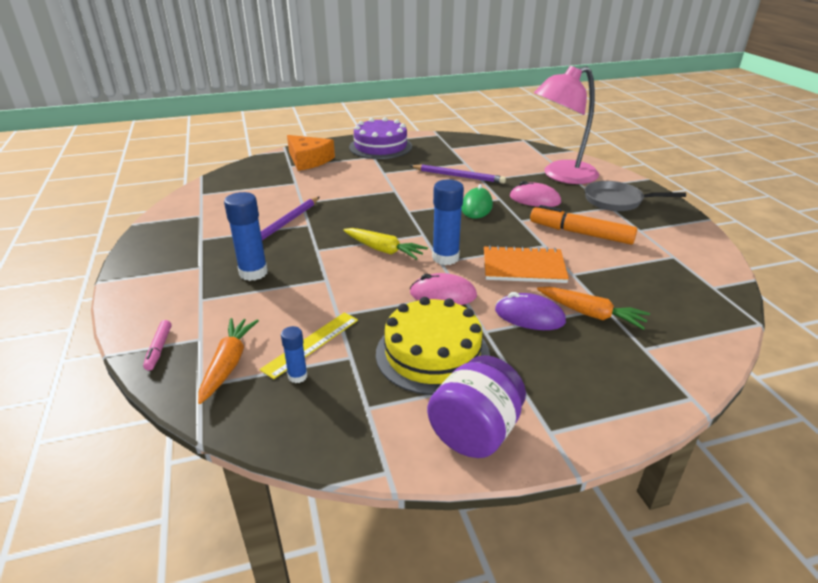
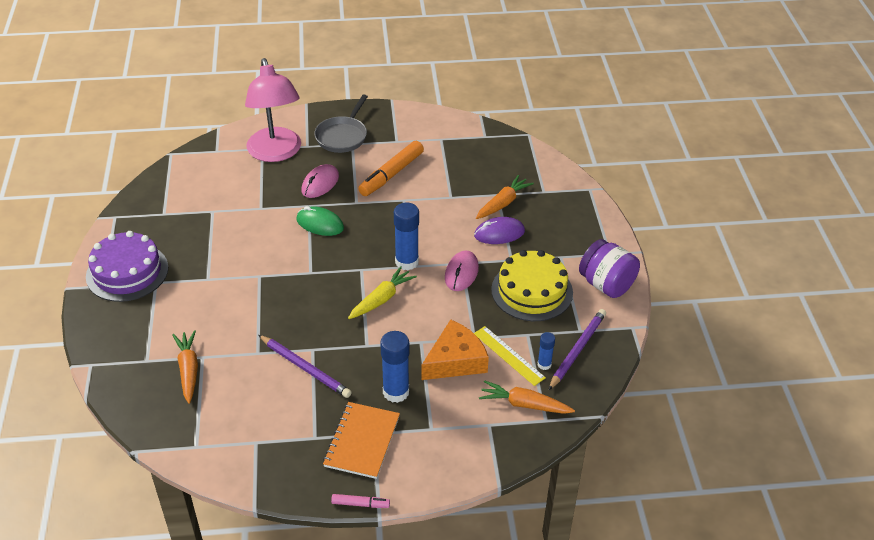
camera: 80 degrees left, 10 degrees up
pink marker [143,320,171,371] -> pink marker moved to [331,494,390,508]
orange cheese [287,135,335,171] -> orange cheese moved to [422,319,489,380]
purple pencil [410,164,506,184] -> purple pencil moved to [549,309,606,390]
orange notebook [484,245,569,283] -> orange notebook moved to [323,402,400,479]
purple mouse [495,292,566,330] -> purple mouse turned 45 degrees clockwise [474,217,525,244]
none -> orange carrot [172,330,198,404]

